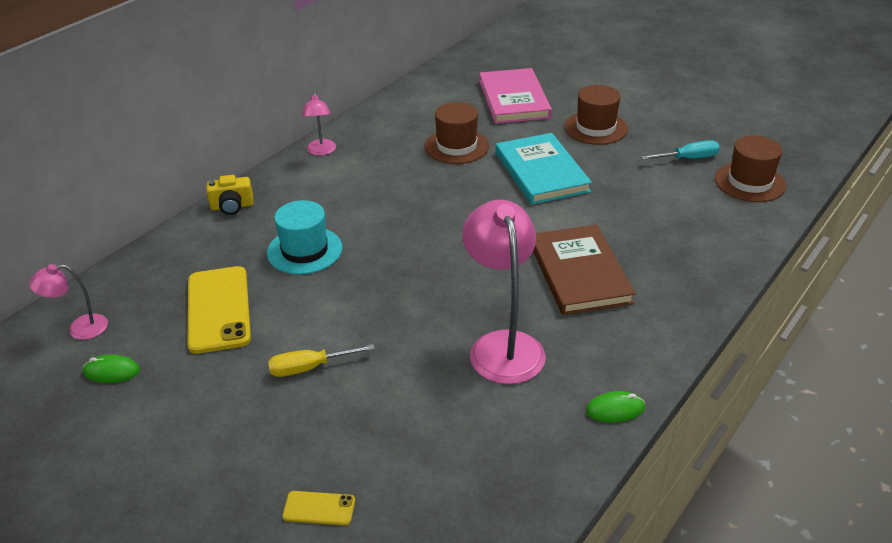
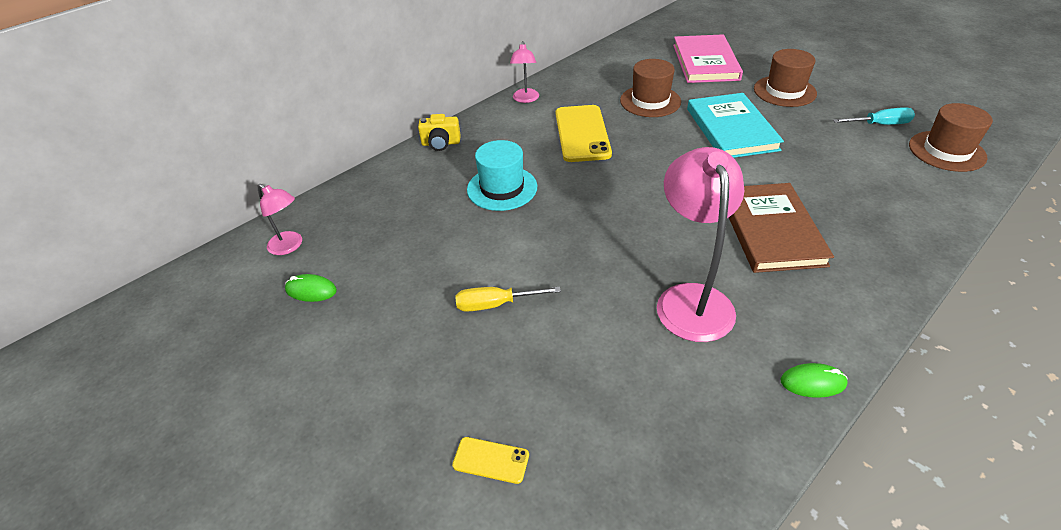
camera: 10 degrees right, 5 degrees up
pink lamp [29,264,108,340] -> pink lamp turned 135 degrees counterclockwise [258,184,302,255]
yellow phone [188,266,251,354] -> yellow phone moved to [555,105,612,162]

